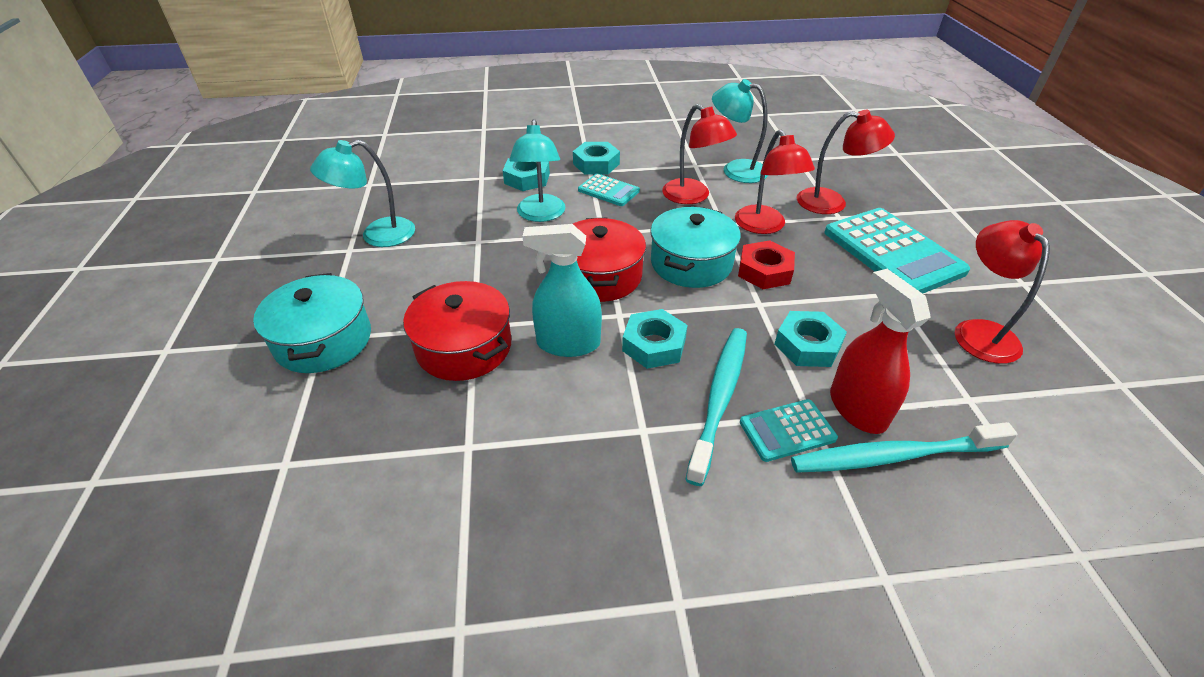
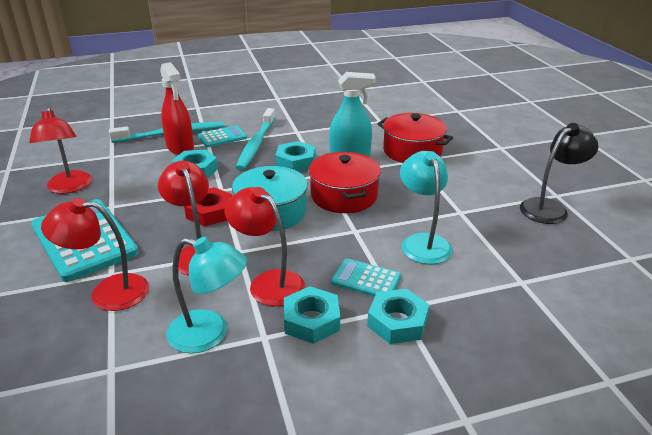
camera: 170 degrees right, 10 degrees down
turquoise pot [253,273,371,373] -> none
turquoise lamp [310,140,415,247] -> black lamp [520,123,599,224]
turquoise nut [503,158,550,191] -> turquoise nut moved to [284,286,340,344]

